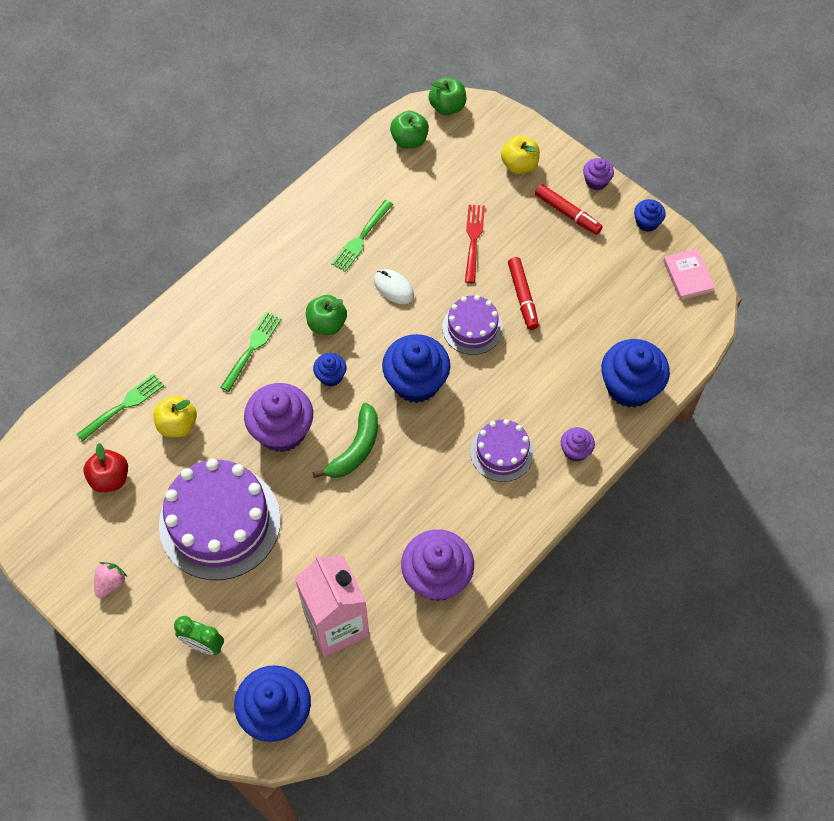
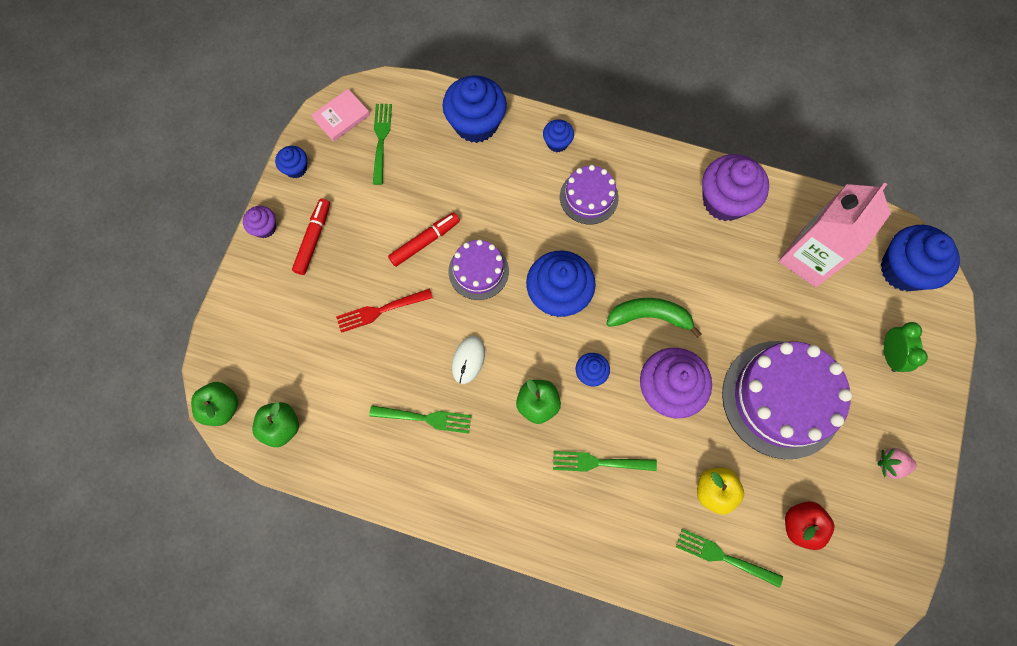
camera: 115 degrees left, 10 degrees up
yellow apple [501,136,540,174] -> none
purple cupcake [561,427,595,462] -> blue cupcake [543,120,574,152]
none -> green fork [373,104,392,185]

